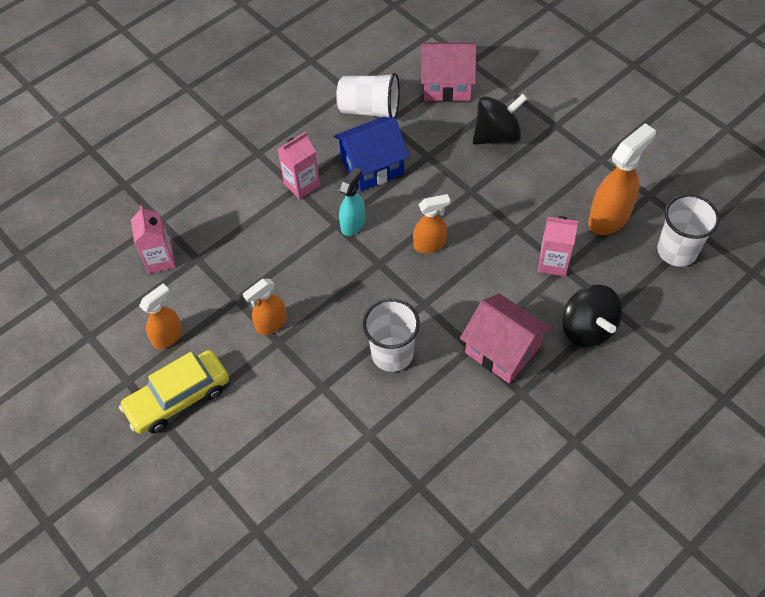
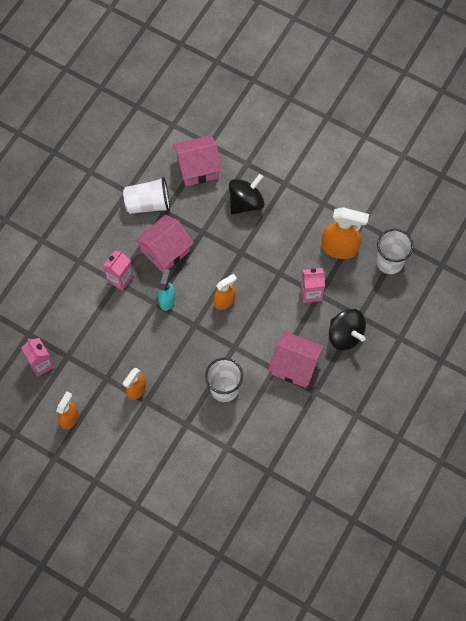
camera: 20 degrees left, 10 degrees up
yellow car [119,350,229,434] -> none
blue house [334,116,409,192] -> pink house [135,215,194,273]
orange spray bottle [588,123,656,235] -> orange spray bottle turned 75 degrees clockwise [321,207,369,259]

